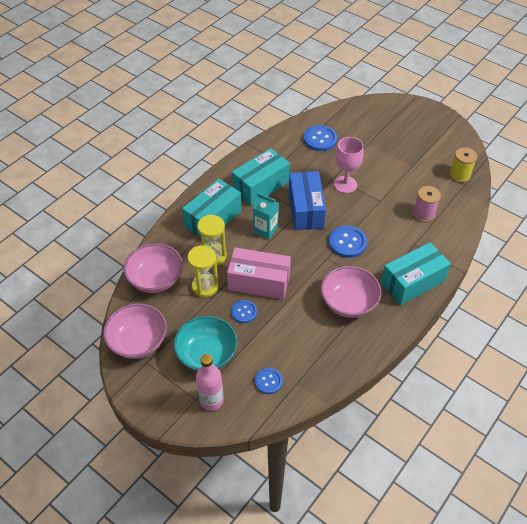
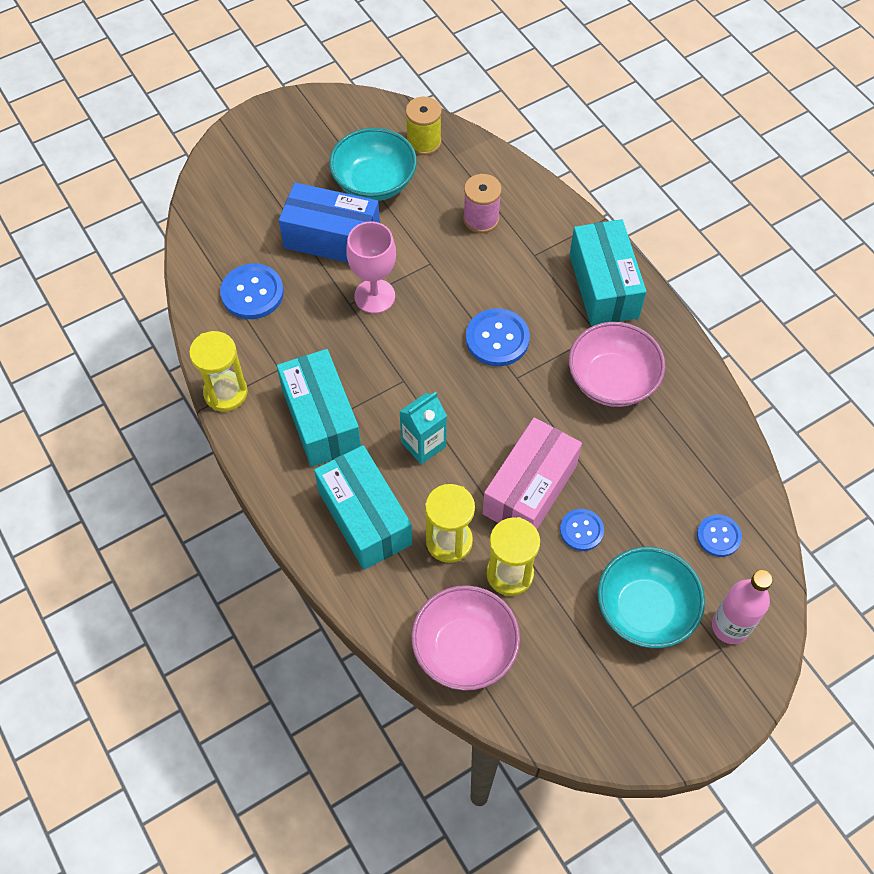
camera: 70 degrees left, 10 degrees up
pink bowl [103,303,167,359] -> none
blue box [289,171,326,230] -> blue box moved to [279,183,380,263]
none -> yellow hourglass [189,331,248,412]
none -> turquoise bowl [329,128,417,201]

